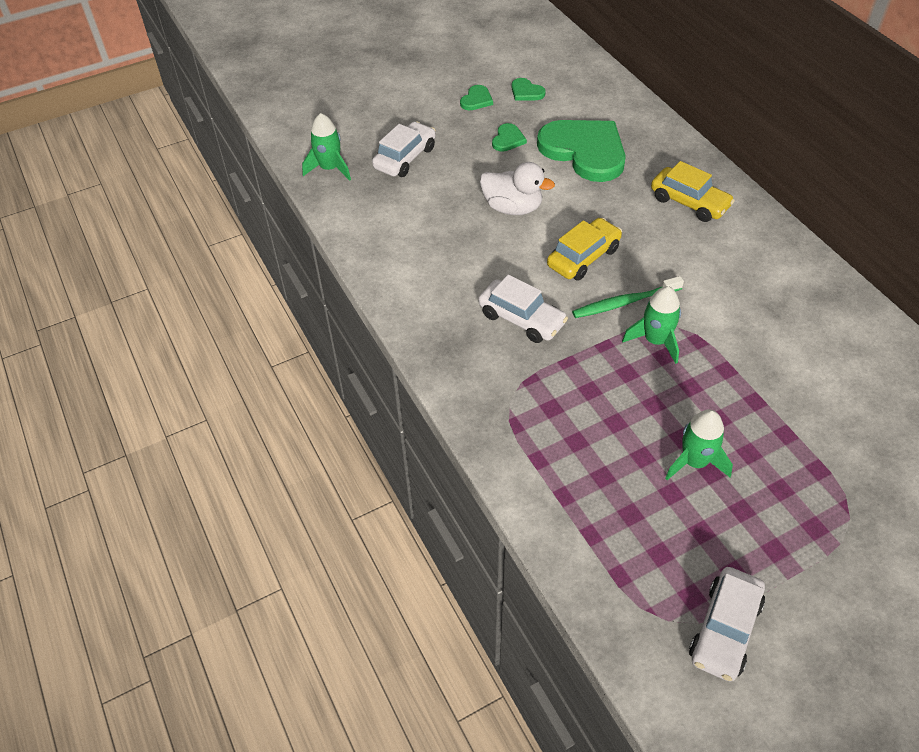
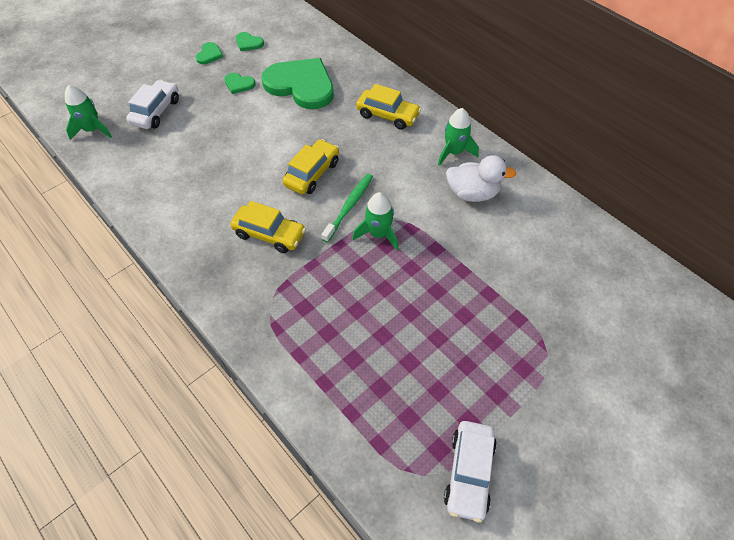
camera: 15 degrees left, 5 degrees up
white car [478,274,568,343] -> yellow car [230,201,306,253]
white duck [480,162,555,215] -> white duck moved to [446,155,516,202]
green heart [492,123,527,152] -> green heart turned 105 degrees clockwise [224,73,256,94]
green toothbrush [572,276,684,318] -> green toothbrush turned 150 degrees clockwise [321,174,373,243]
green rocket [665,409,733,480] -> green rocket moved to [438,108,479,166]

